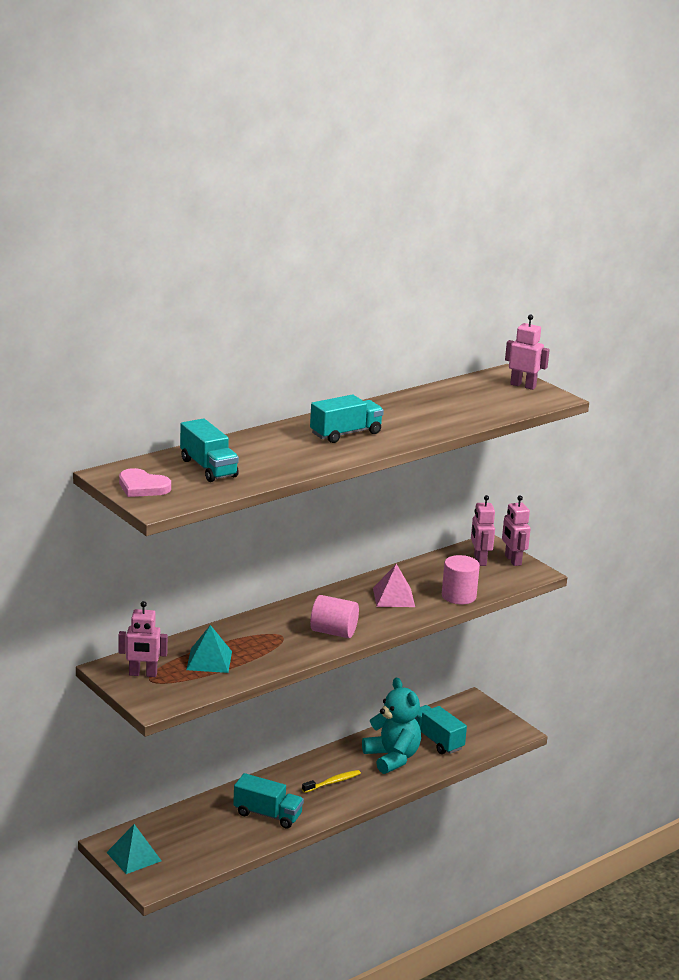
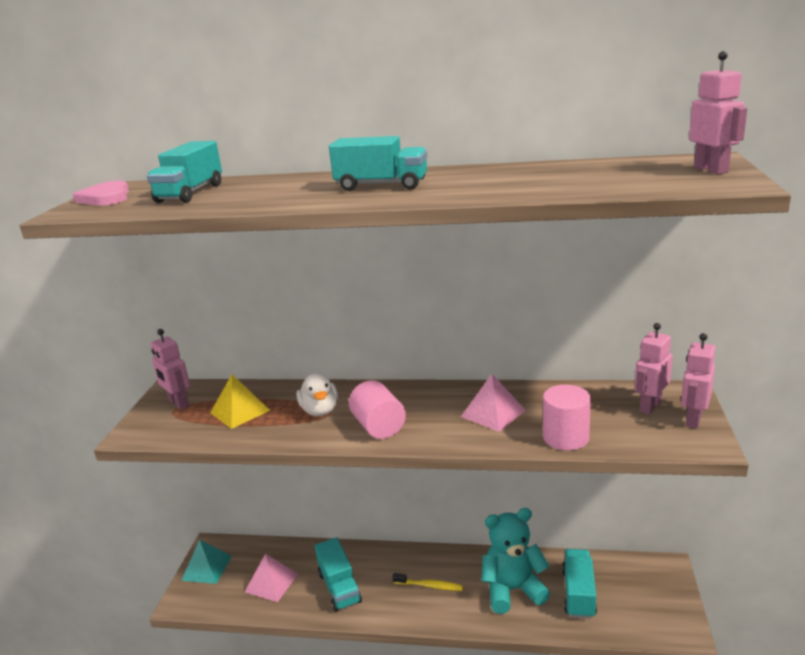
camera: 50 degrees right, 0 degrees up
turquoise pyramid [186,625,232,673] -> yellow pyramid [210,375,270,429]
turquoise teddy bear [362,678,421,774] -> turquoise teddy bear turned 120 degrees counterclockwise [481,508,550,614]
none -> pink pyramid [245,554,298,602]
none -> white duck [297,373,338,416]

